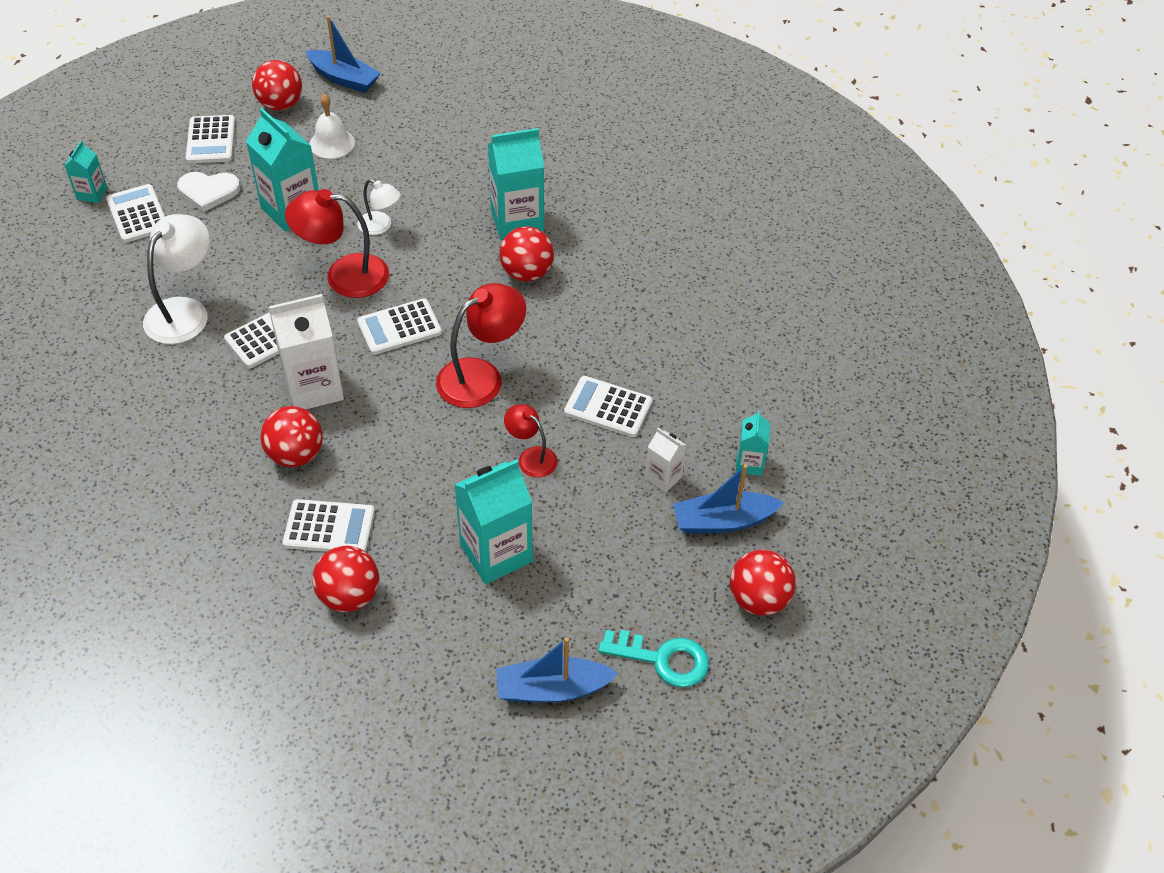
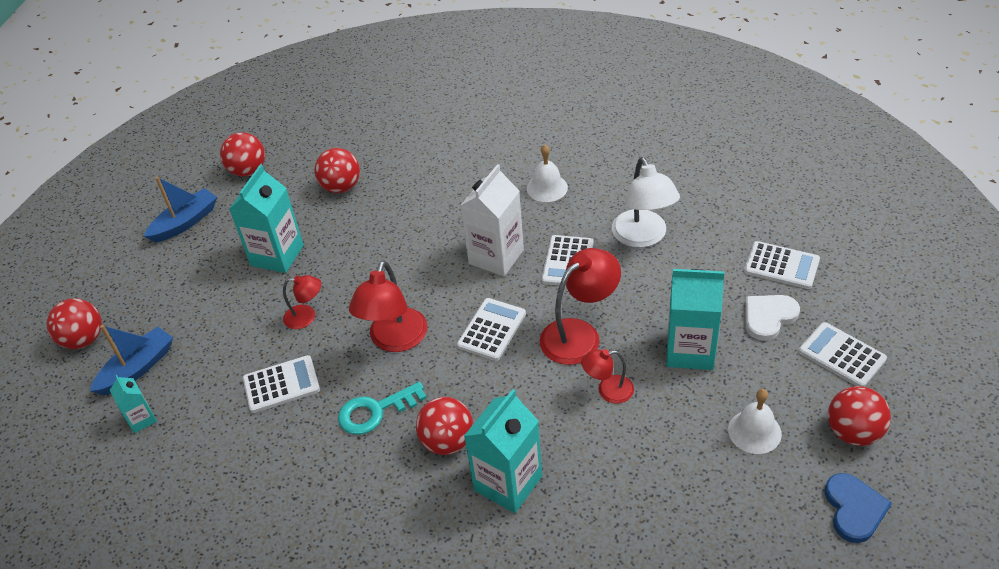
camera: 145 degrees right, 5 degrees down
turquoise carton [65,141,108,203] -> none
red ball [260,406,323,467] -> red ball moved to [220,132,265,176]
white calculator [282,499,375,552] -> none
blue boat [306,16,381,93] -> blue heart [825,473,892,543]
white lamp [358,179,401,235] -> red lamp [581,349,634,404]
turquoise key [598,630,709,687] -> turquoise key moved to [338,382,427,435]
white carton [645,428,687,492] -> none
none -> white bell [527,145,568,202]

